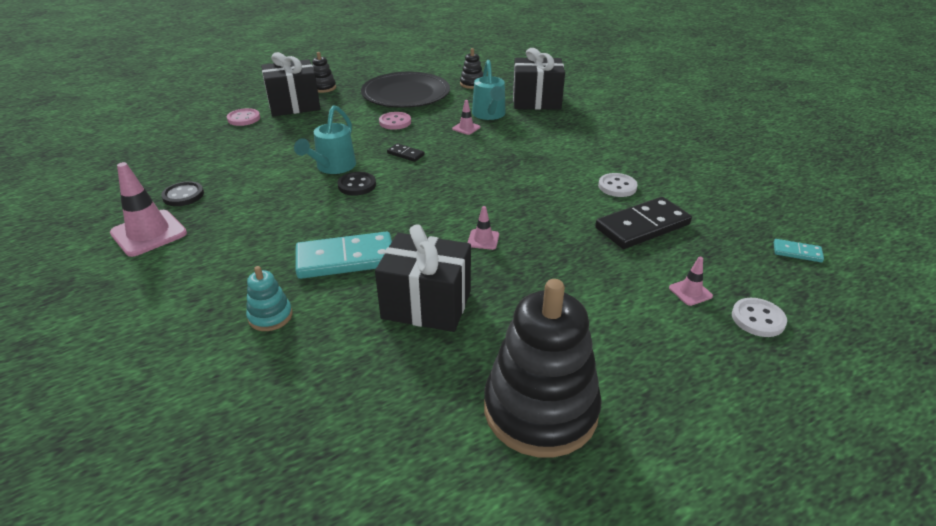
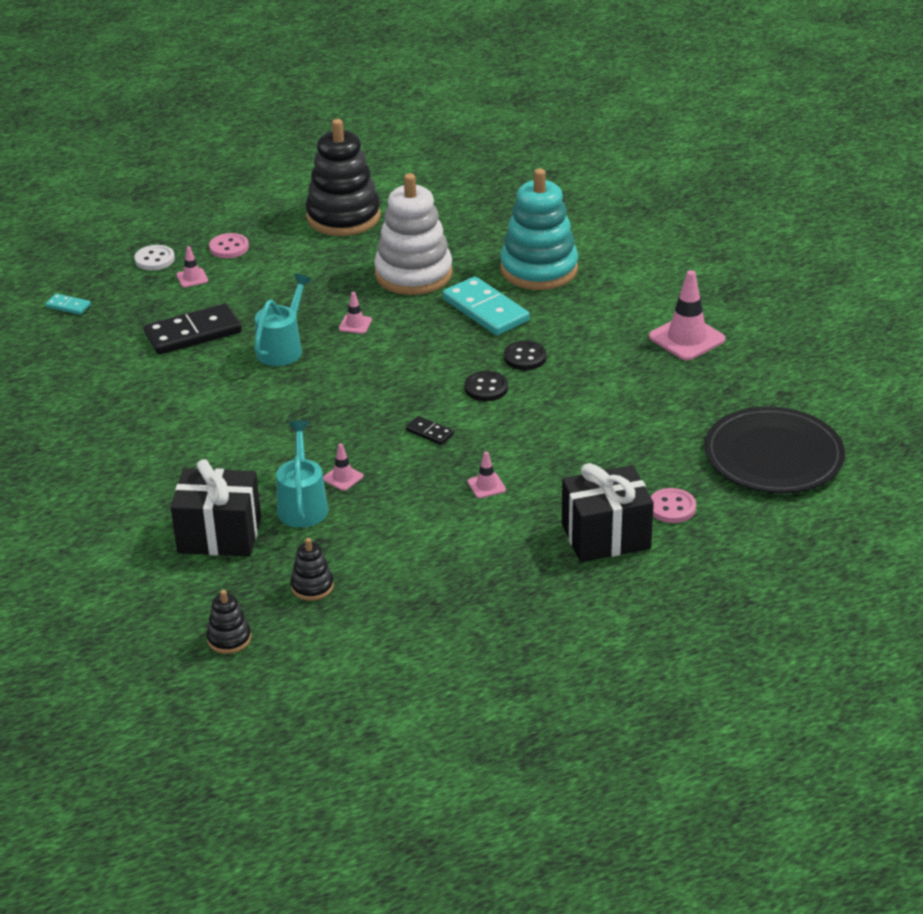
camera: 175 degrees left, 0 degrees up
black button [161,181,204,206] -> black button moved to [504,341,546,370]
turquoise stacking toy [246,266,292,331] -> turquoise stacking toy [500,168,578,290], size x2.24
turquoise watering can [294,105,356,174] -> turquoise watering can moved to [254,274,312,366]
turquoise domino [296,231,392,279] -> turquoise domino turned 60 degrees clockwise [442,276,530,335]
black stacking toy [312,52,336,93] -> black stacking toy moved to [206,590,251,654]
black plate [361,72,450,108] -> black plate moved to [704,406,845,493]
black gift [375,224,471,332] -> white stacking toy [374,173,452,295]
pink button [379,112,411,130] -> pink button moved to [209,233,249,258]
white button [598,173,638,197] -> none
none -> pink traffic cone [468,451,506,498]

